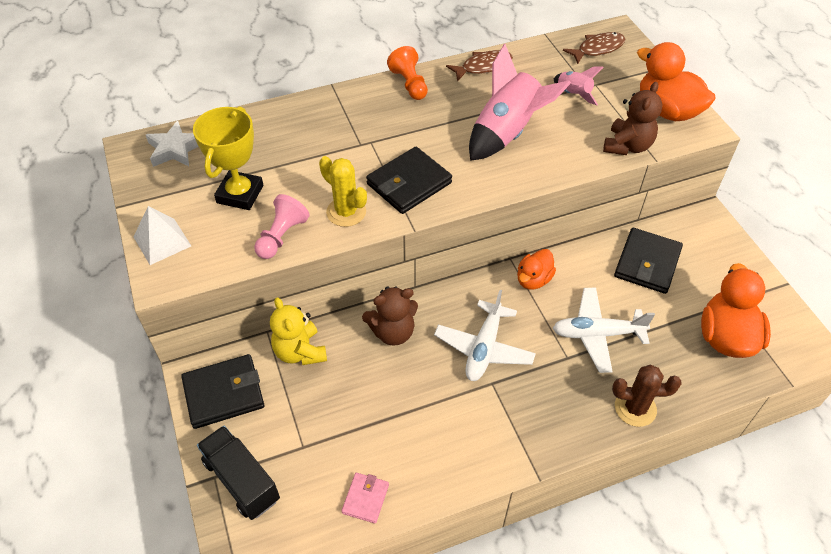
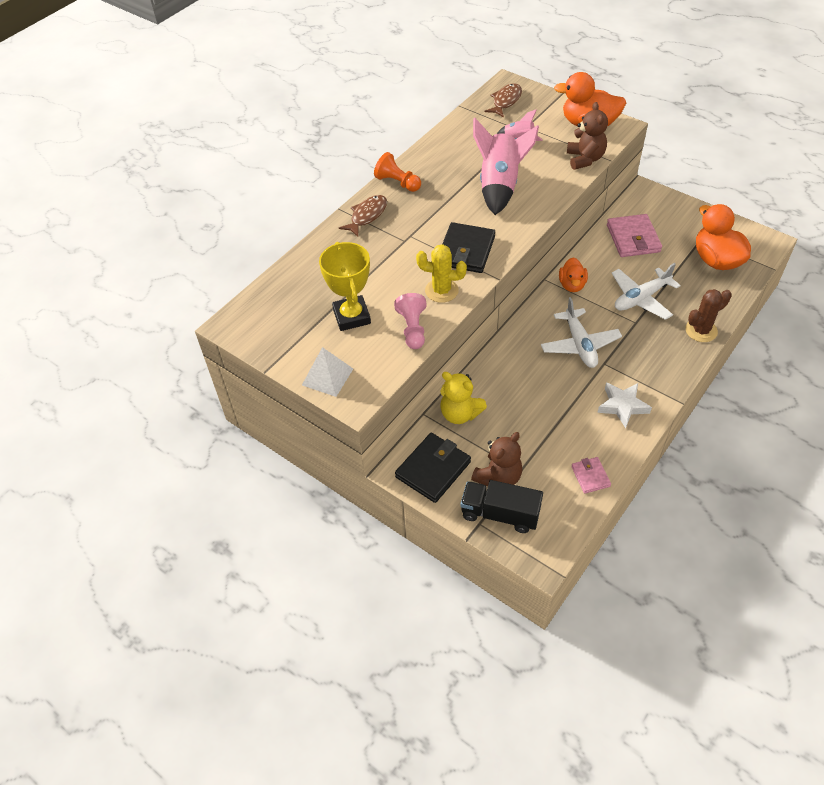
camera: 30 degrees left, 0 degrees up
white star [146,121,199,167] -> white star moved to [597,382,652,428]
brown teddy bear [362,286,418,346] -> brown teddy bear moved to [471,432,522,486]
brown fish [446,50,513,82] -> brown fish moved to [339,195,387,237]
black wallet [614,228,683,294] -> pink wallet [607,214,662,257]

